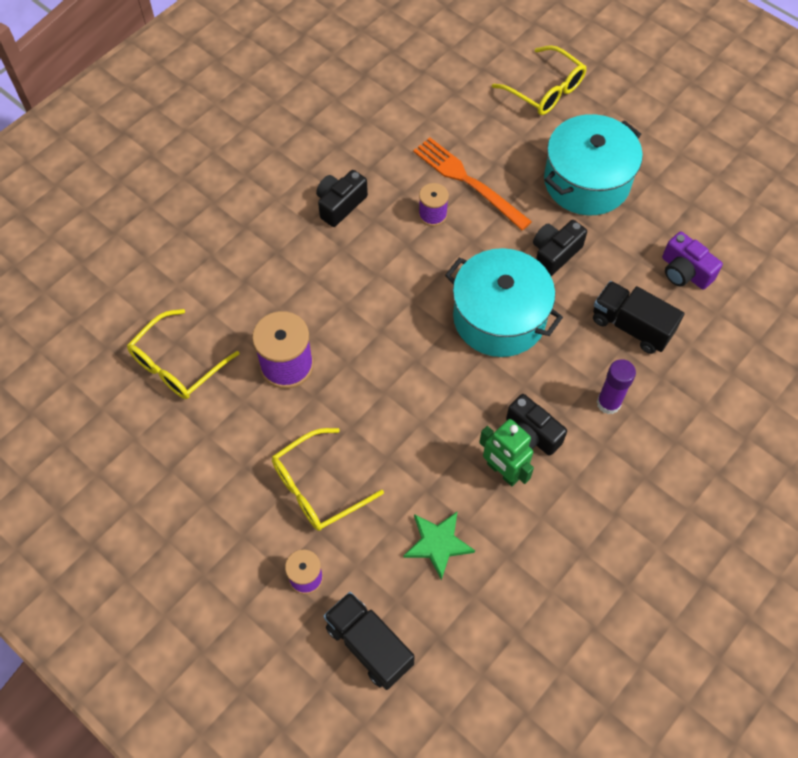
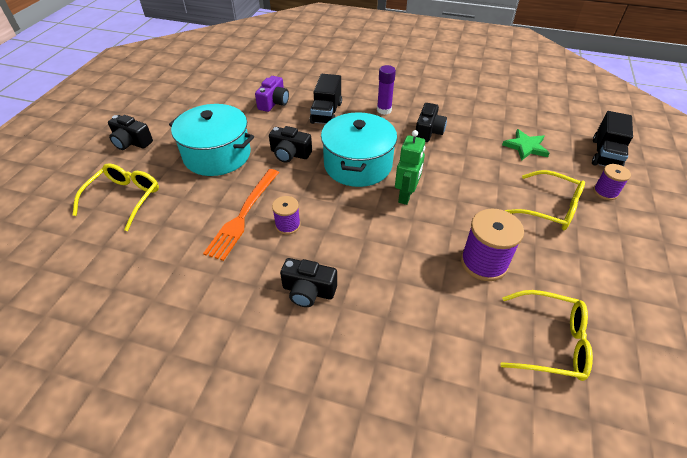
camera: 115 degrees left, 15 degrees down
green robot [479,419,534,486] -> green robot moved to [395,130,425,205]
none -> black camera [108,115,153,150]

